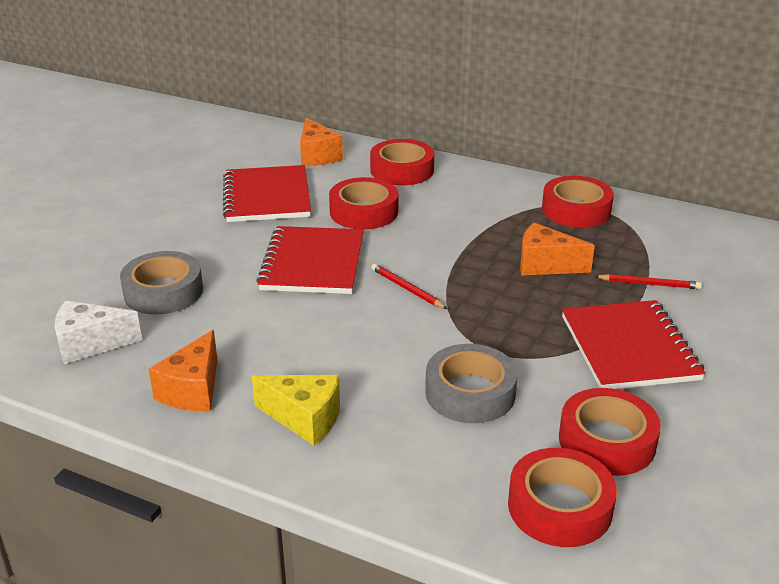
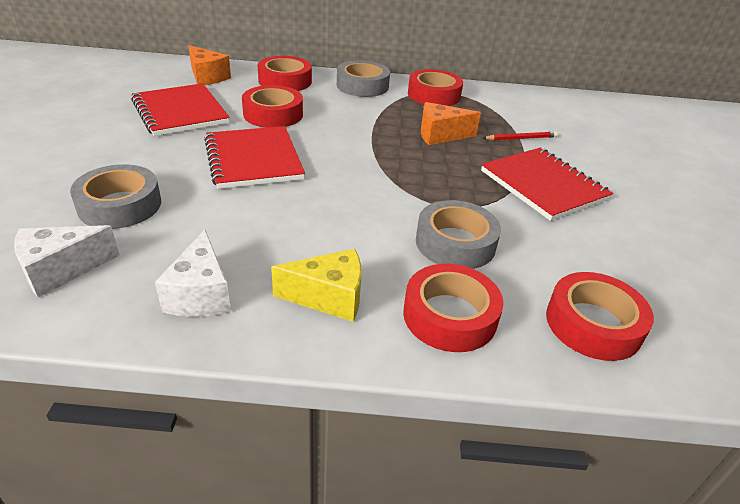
camera: 25 degrees left, 5 degrees up
orange cheese [149,330,217,412] -> white cheese [155,230,231,317]
red pencil [371,264,448,309] -> none
red tape [559,388,661,476] -> red tape moved to [403,264,504,352]
none -> grey tape [337,60,390,97]

